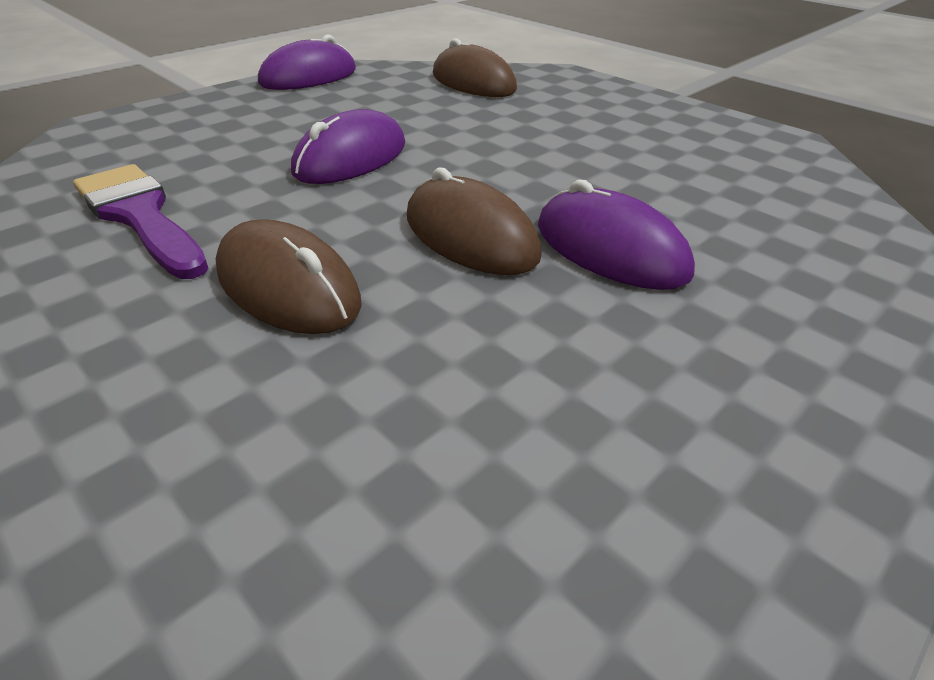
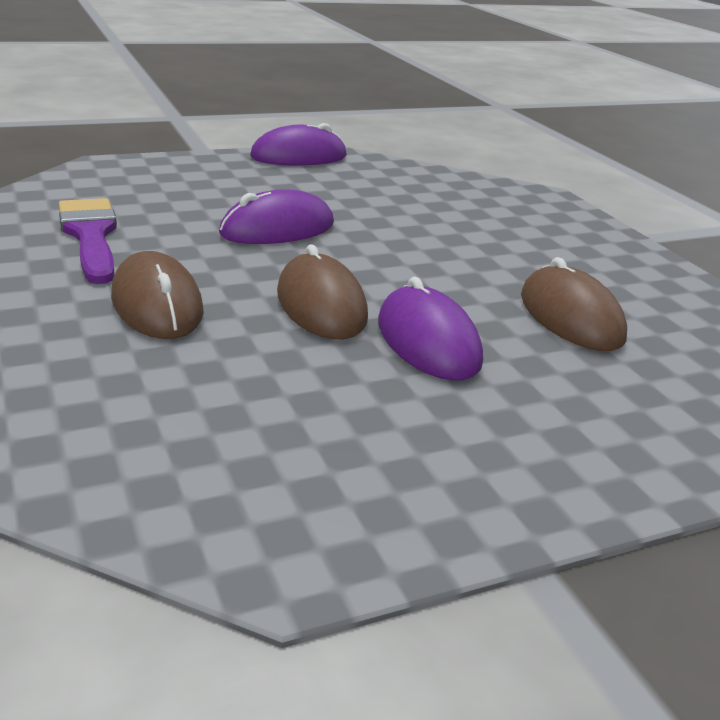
camera: 20 degrees right, 10 degrees down
brown mouse [433,38,517,97] -> brown mouse moved to [521,257,627,351]

